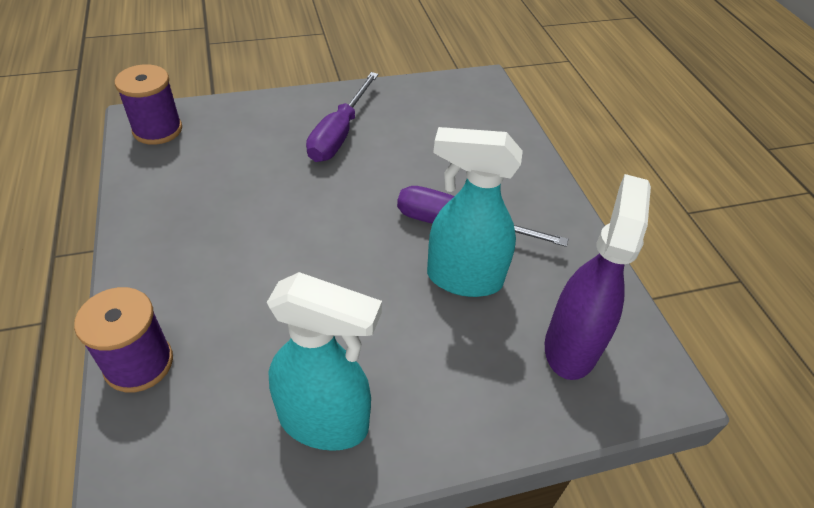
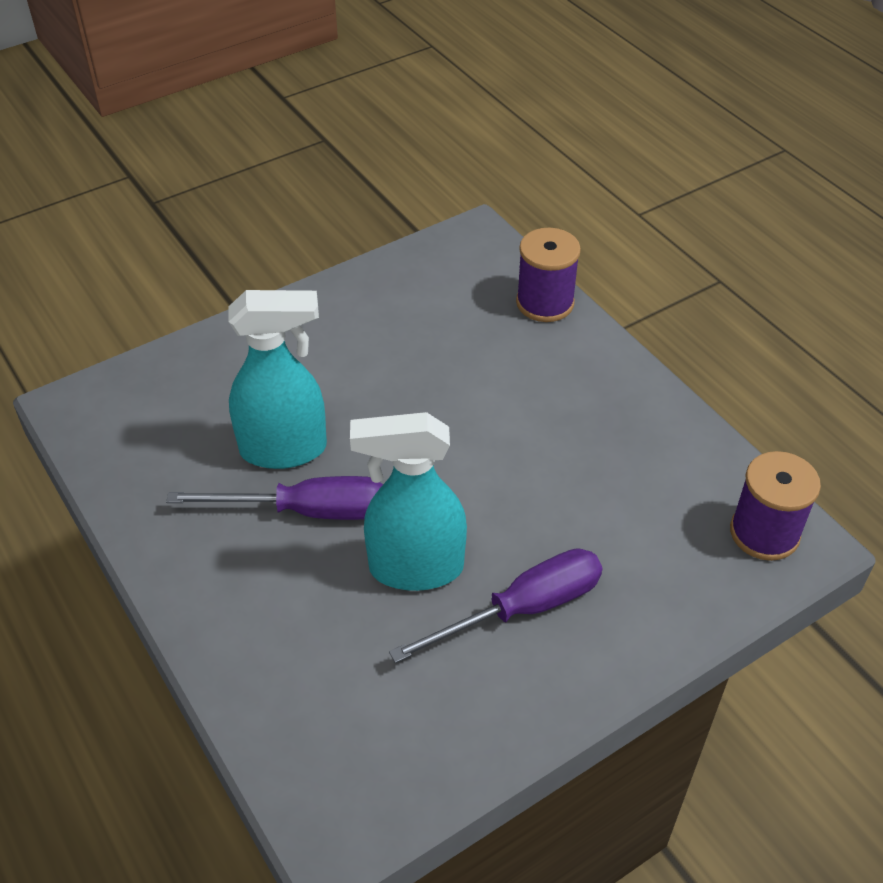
camera: 165 degrees right, 0 degrees up
turquoise spray bottle [267,272,382,451] -> turquoise spray bottle moved to [350,412,467,591]
purple screwdriver [306,72,379,162] -> purple screwdriver turned 60 degrees clockwise [389,548,602,663]
purple spray bottle [545,174,651,380] -> none

